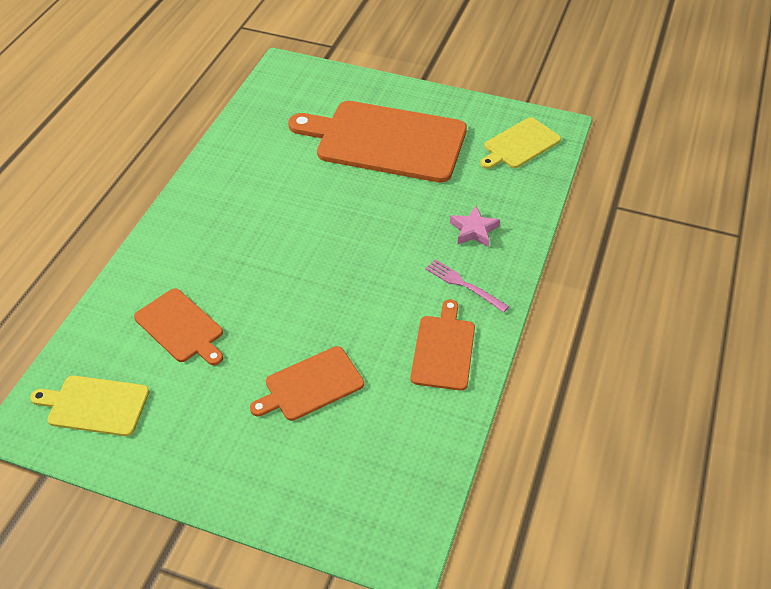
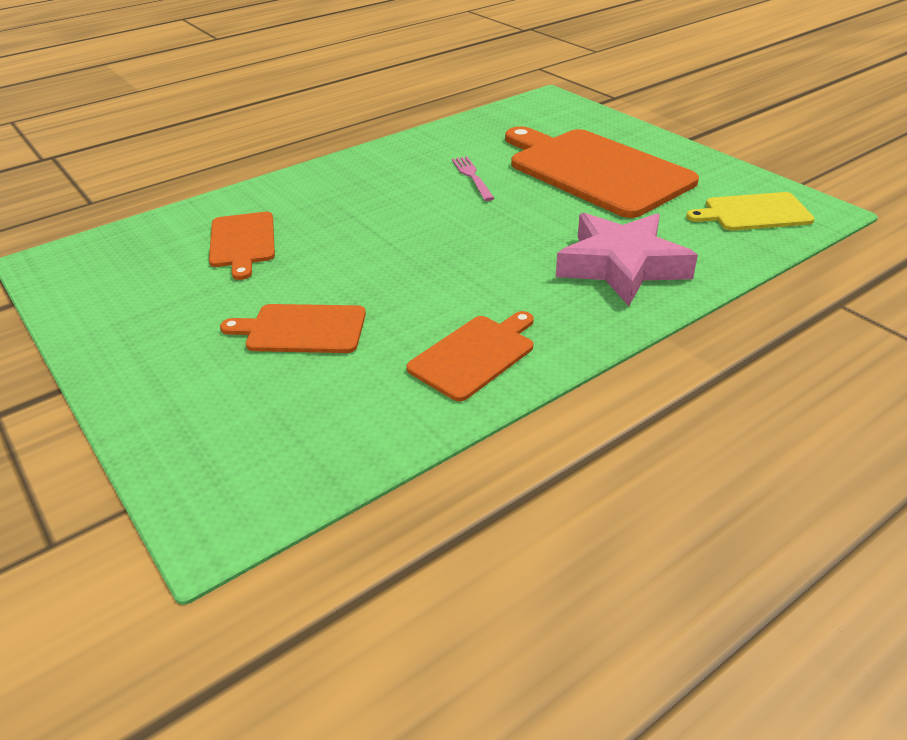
camera: 35 degrees right, 10 degrees down
yellow cutting board [30,375,150,436] -> none
pink fork [425,259,509,313] -> pink fork moved to [452,156,494,201]
pink star [450,206,500,247] -> pink star [556,213,698,306], size x2.01

